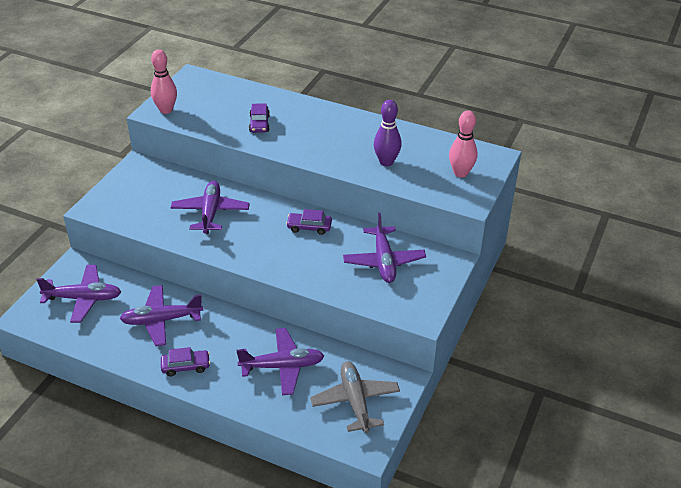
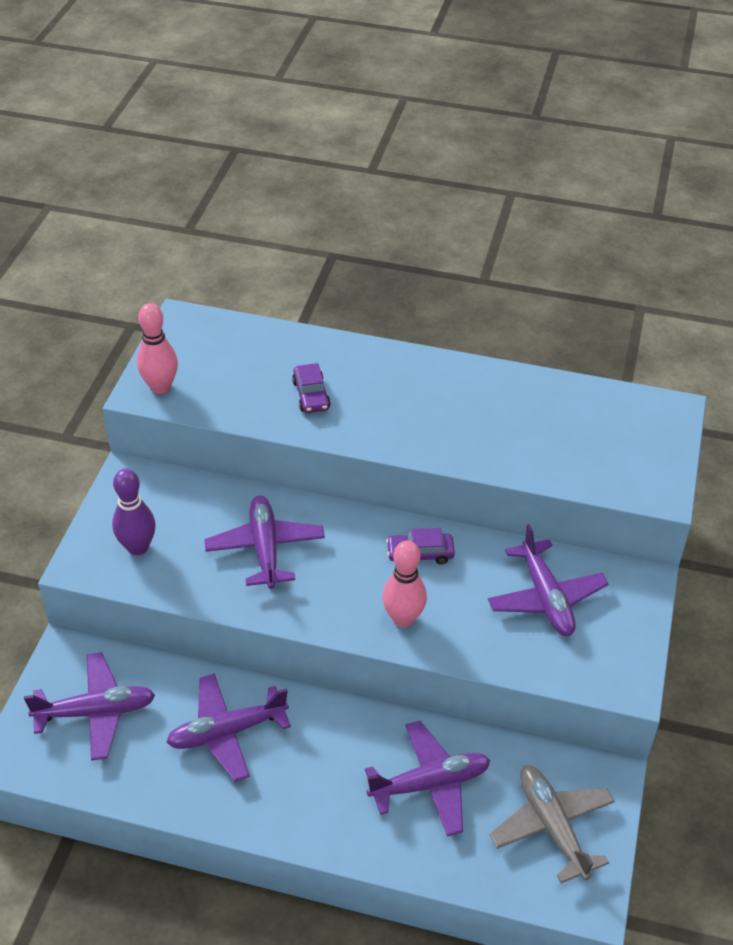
camera: 10 degrees left, 5 degrees up
purple car [161,347,210,376] -> none
purple bowling pin [374,100,402,166] -> purple bowling pin moved to [112,469,156,555]
pink bowling pin [449,110,477,178] -> pink bowling pin moved to [382,540,427,627]

